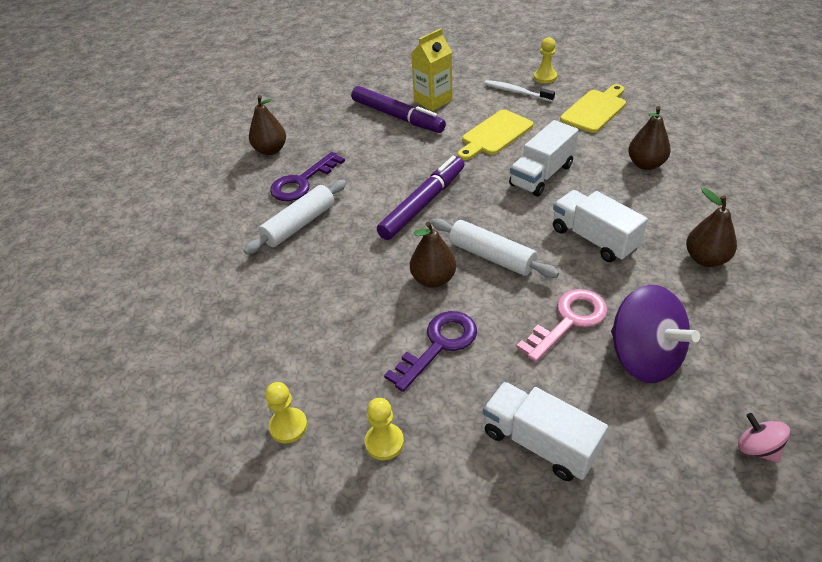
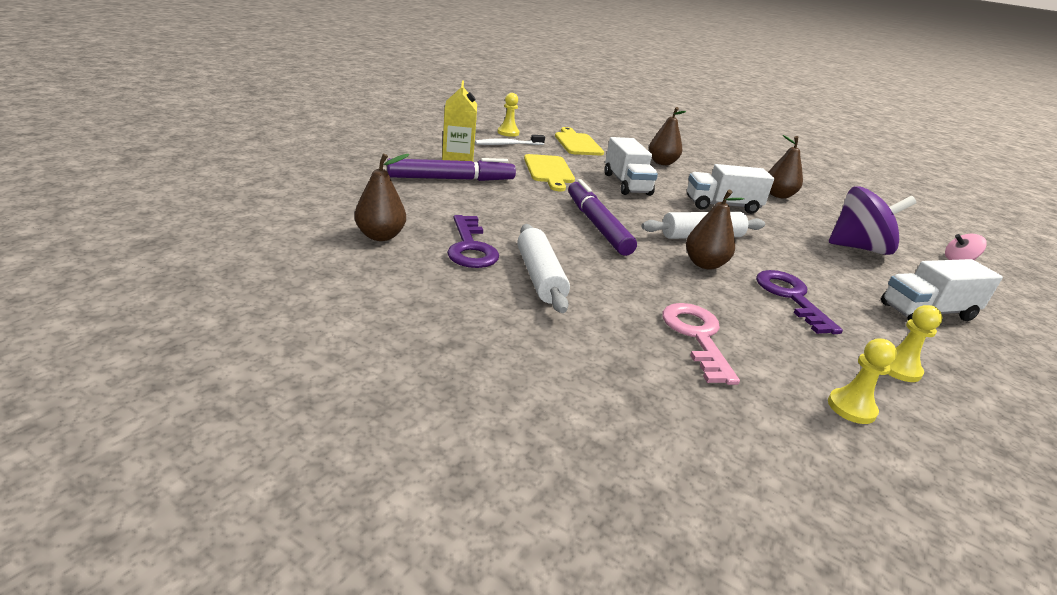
camera: 60 degrees left, 15 degrees down
pink key [516,289,608,362] -> pink key moved to [663,303,740,385]

